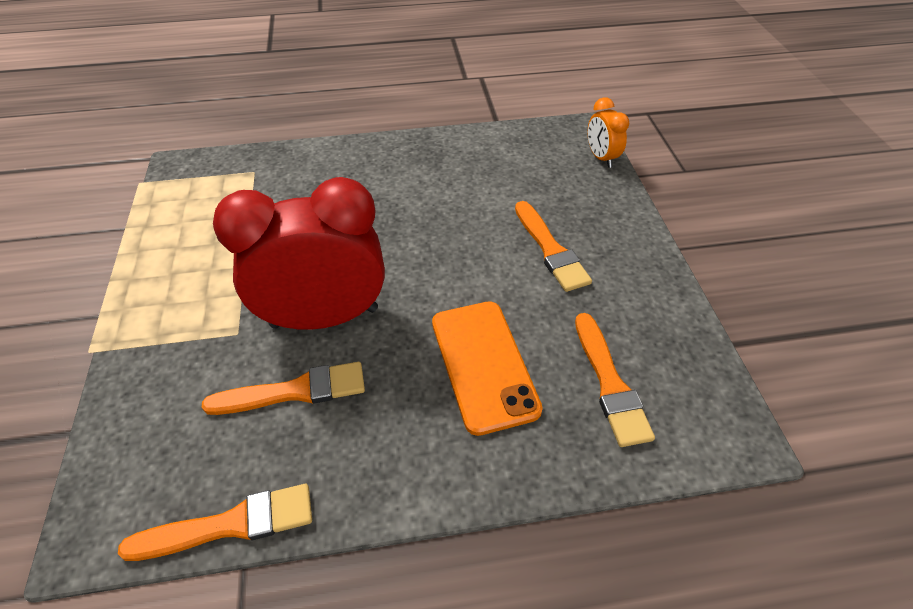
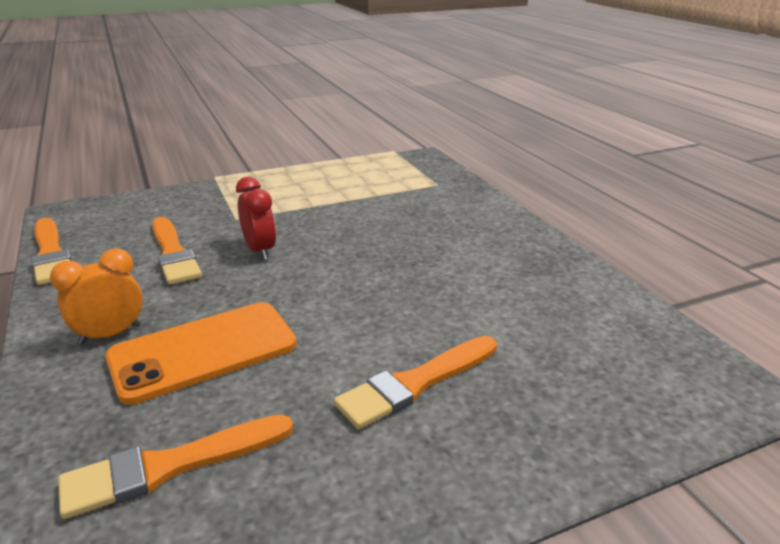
camera: 75 degrees right, 20 degrees down
red clock [213,177,385,330] -> red clock [236,177,276,260], size x0.46
orange clock [588,98,629,168] -> orange clock moved to [50,248,143,345]

